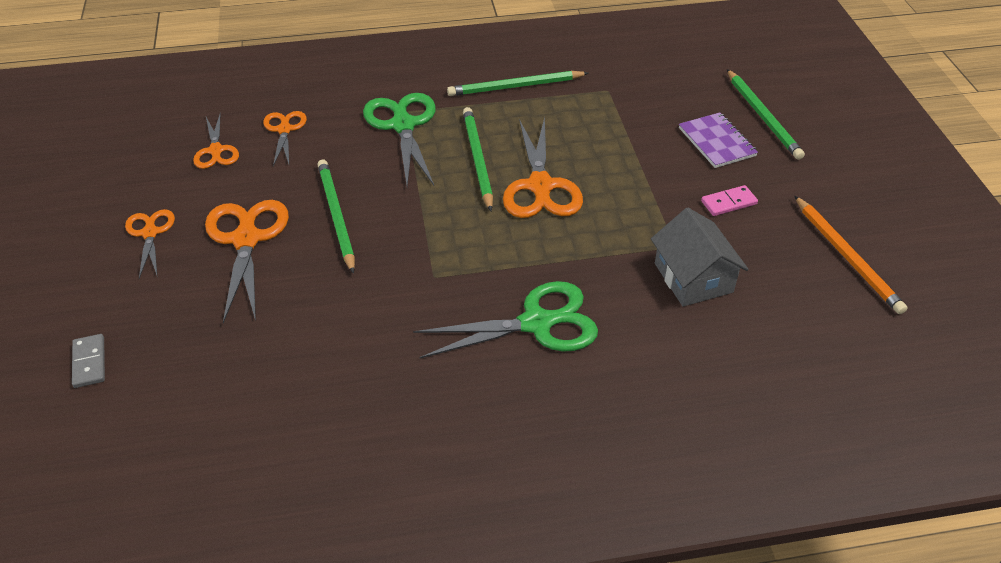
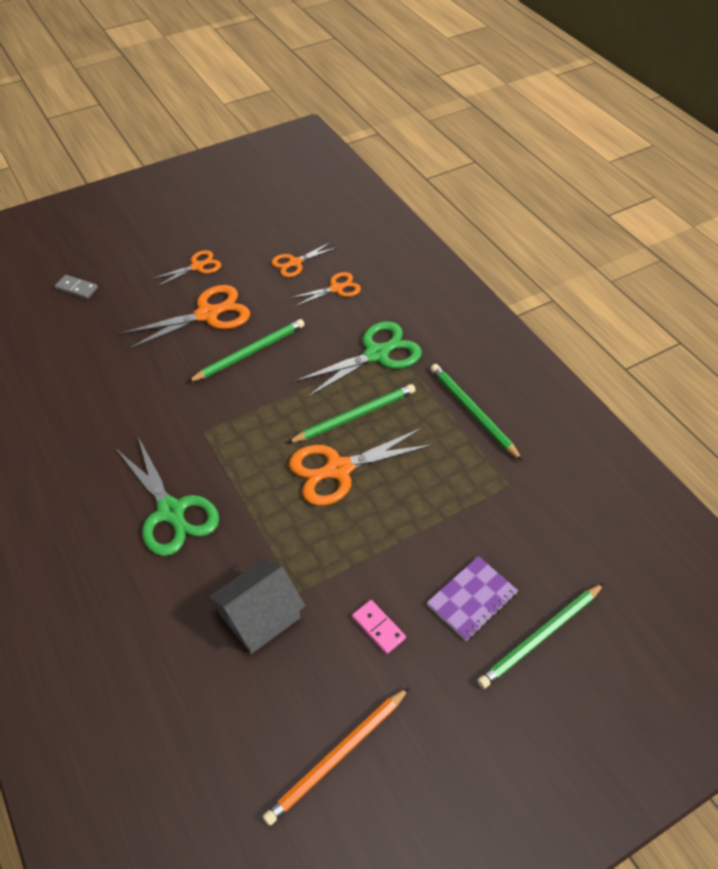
camera: 70 degrees right, 5 degrees up
grey domino [72,334,105,388] -> grey domino turned 60 degrees clockwise [55,275,98,299]

